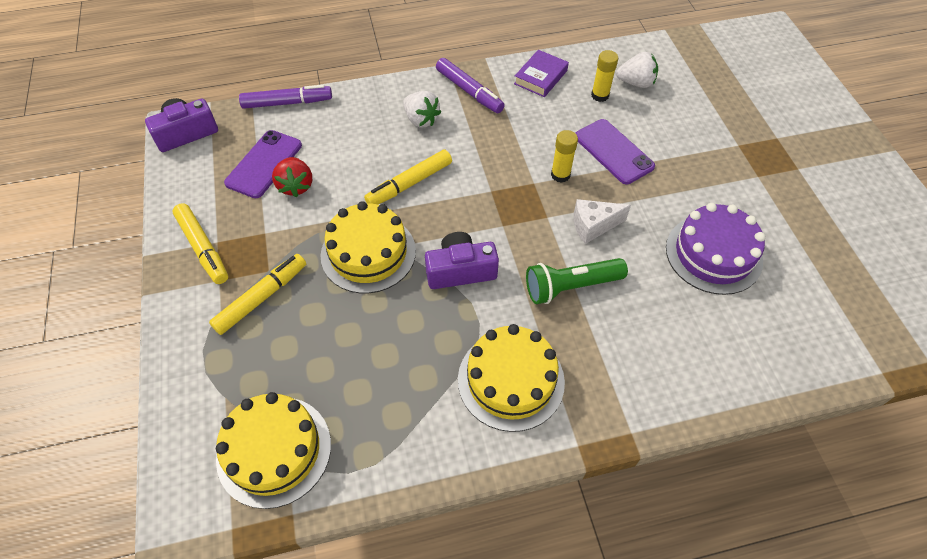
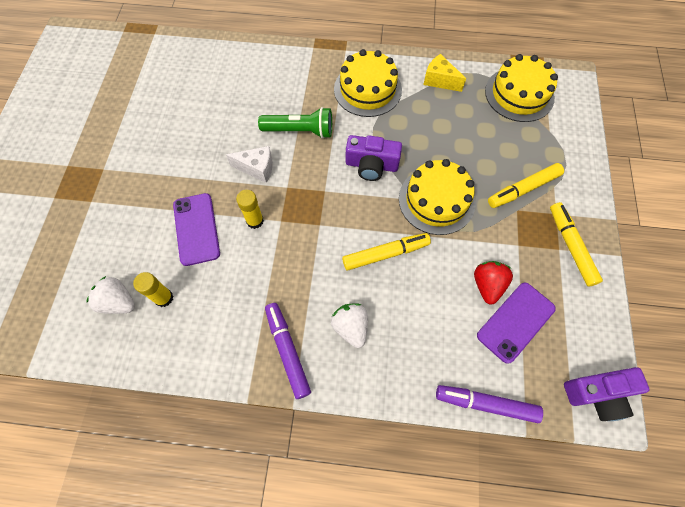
camera: 160 degrees left, 10 degrees up
purple book [514,50,569,97] -> none
purple cake [666,203,766,295] -> none
none -> yellow cheese [423,54,466,92]

